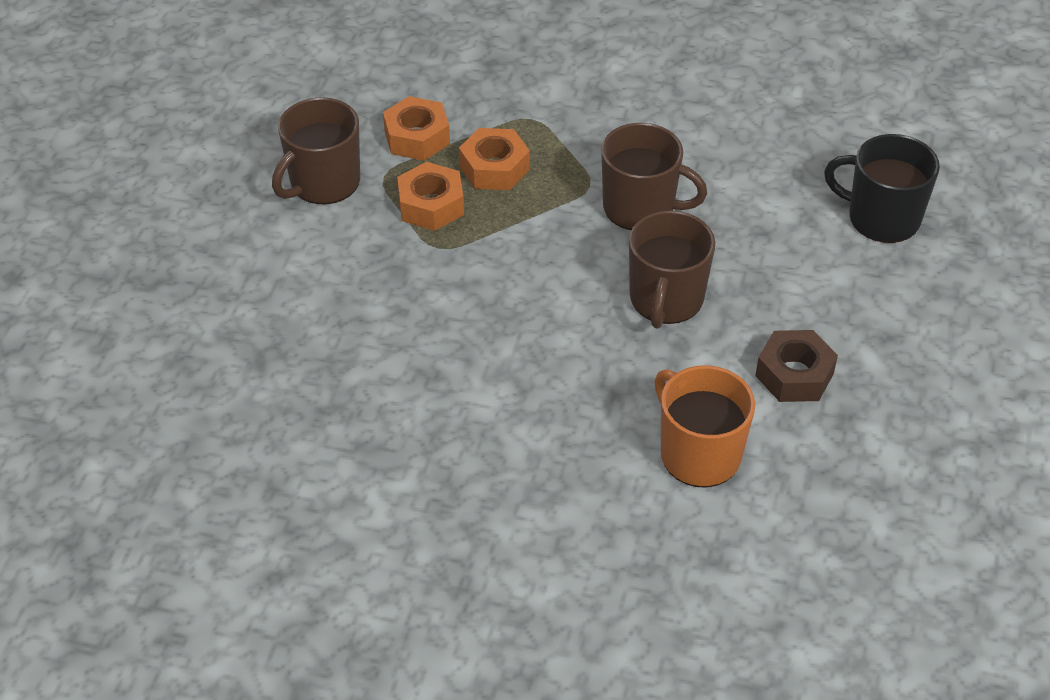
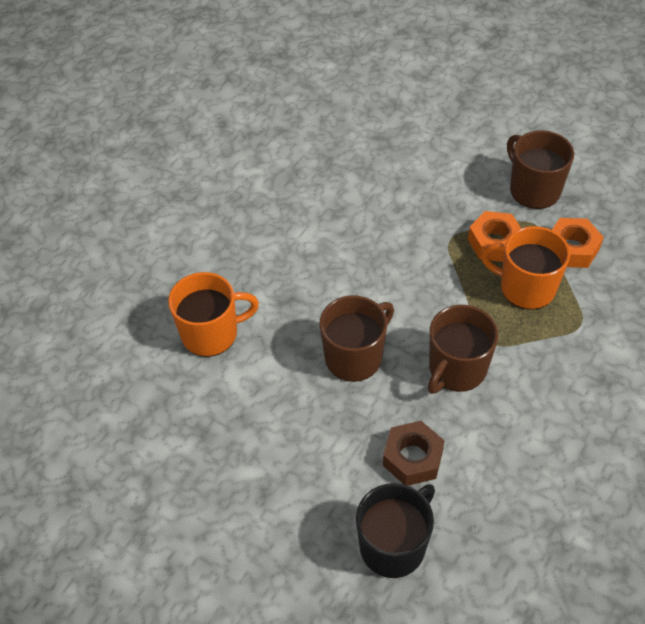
camera: 110 degrees right, 5 degrees up
orange nut [459,128,530,190] -> orange mug [481,226,570,310]
brown mug [629,210,715,329] -> brown mug turned 105 degrees clockwise [320,296,394,382]
brown nut [755,330,838,402] -> brown nut moved to [383,421,445,486]

